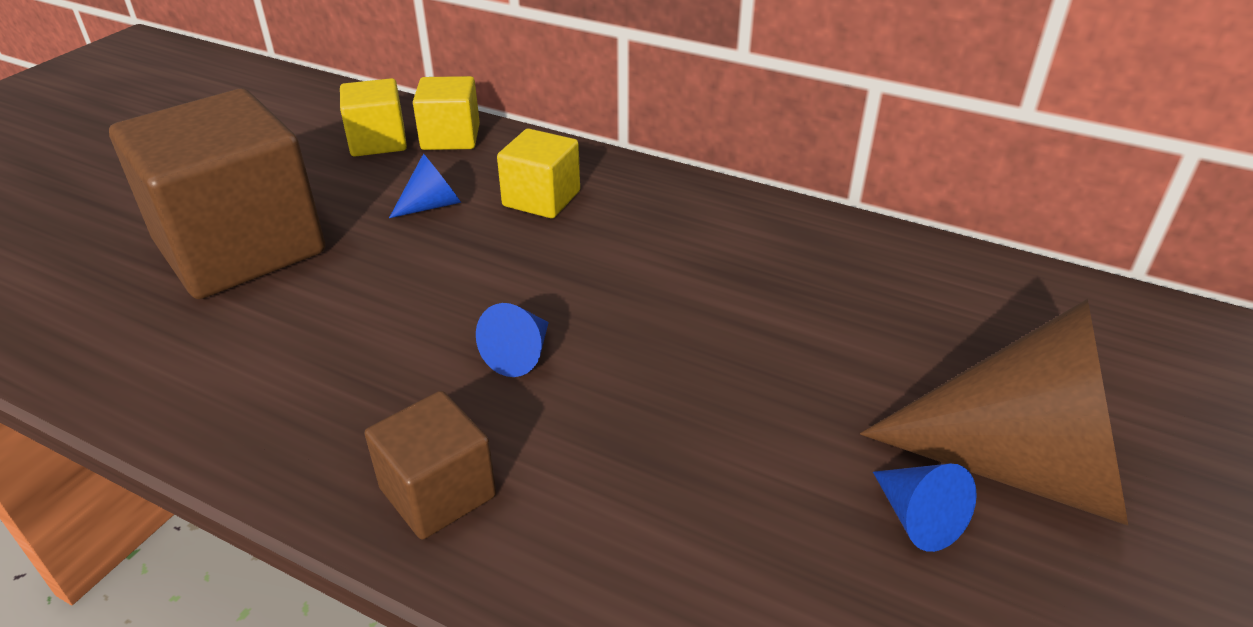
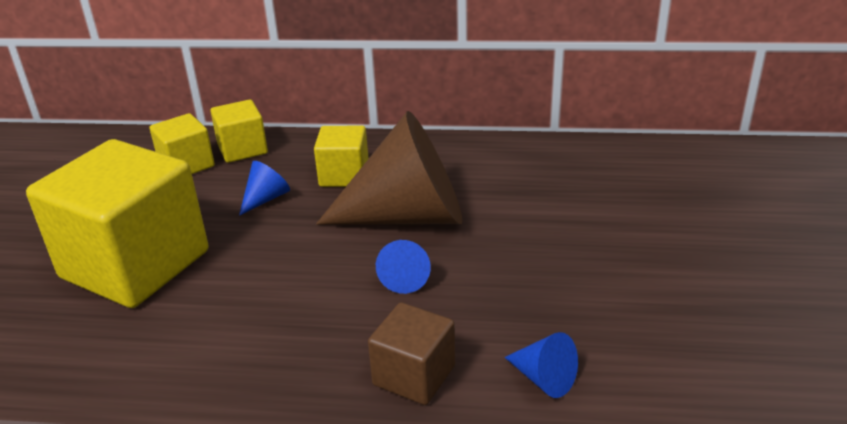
camera: 20 degrees left, 5 degrees down
brown cube [109,88,325,299] -> yellow cube [26,139,209,308]
brown cone [860,299,1128,526] -> brown cone moved to [316,111,462,225]
blue cone [873,464,977,552] -> blue cone moved to [504,332,578,398]

